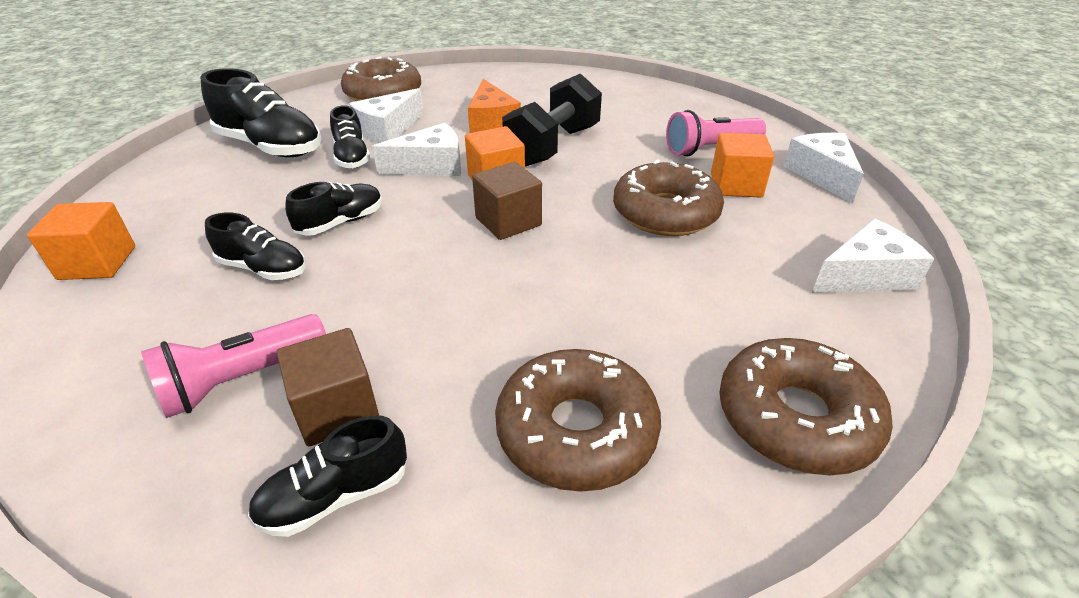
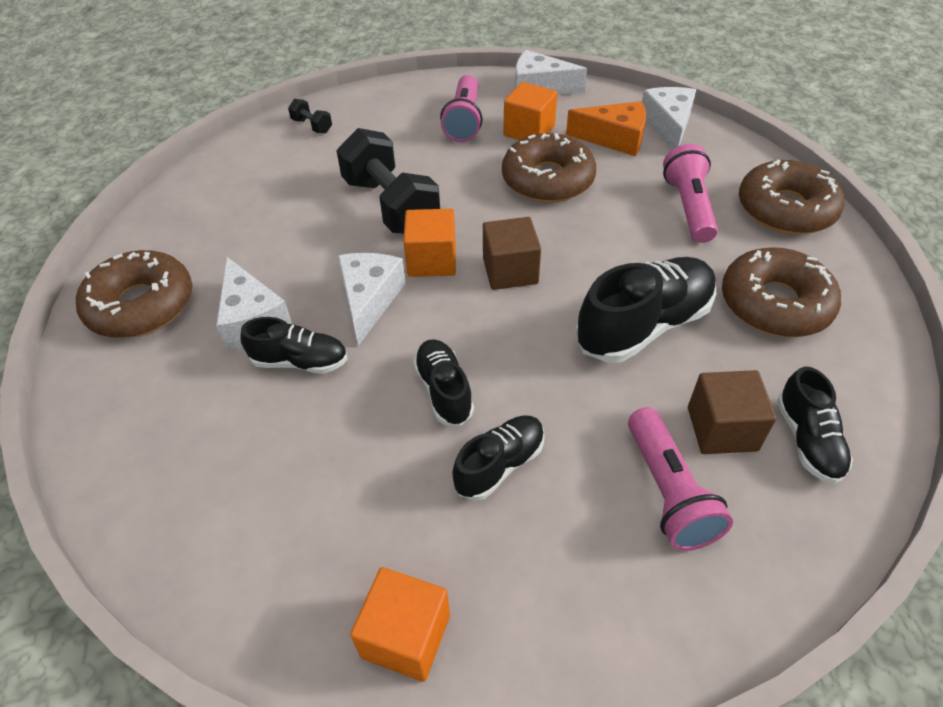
camera: 65 degrees left, 10 degrees up
black shoe [200,68,322,157] -> black shoe moved to [576,257,716,363]
orange cheese [468,79,521,133] -> orange cheese moved to [566,101,646,156]
none -> black dumbbell [288,99,332,133]
none -> pink flashlight [663,144,718,243]

